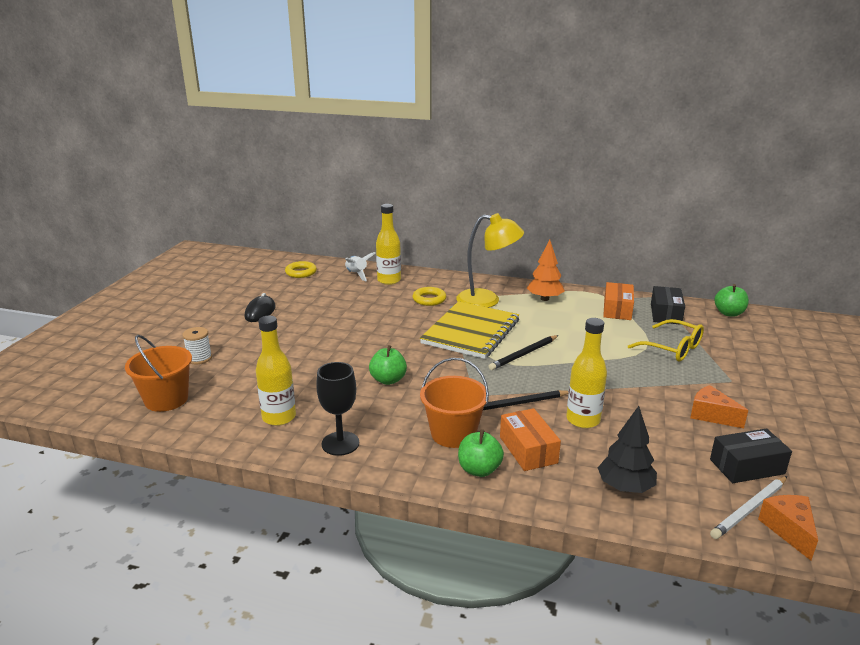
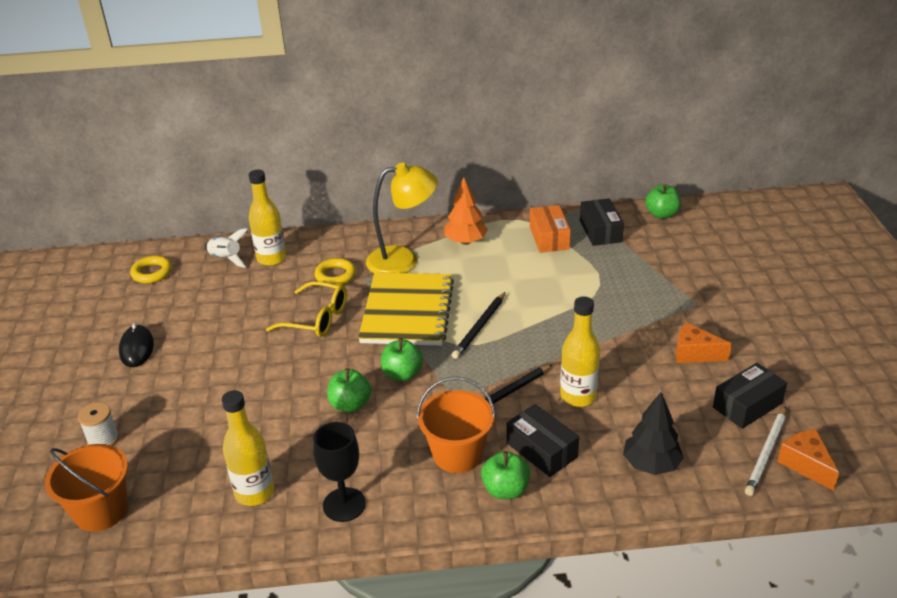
camera: 20 degrees left, 10 degrees up
orange box [500,408,561,471] -> black box [506,404,579,477]
yellow glasses [628,319,704,361] -> yellow glasses moved to [266,281,347,337]
none -> green apple [381,338,423,381]

